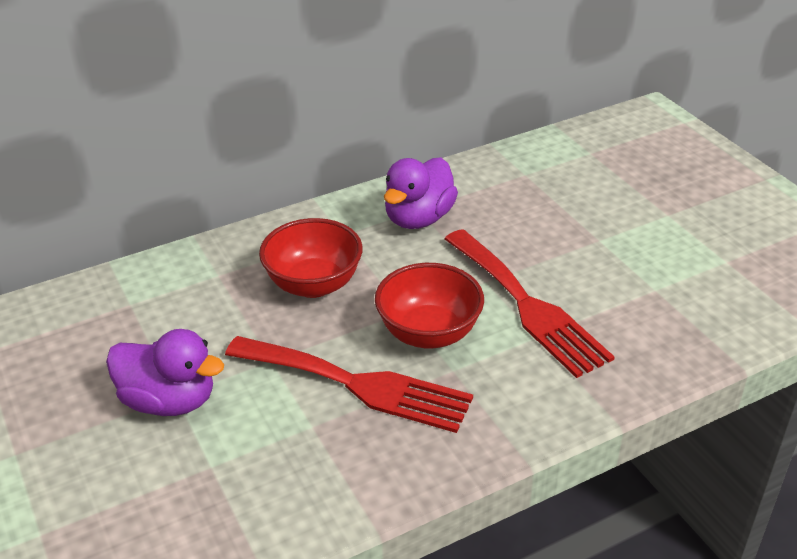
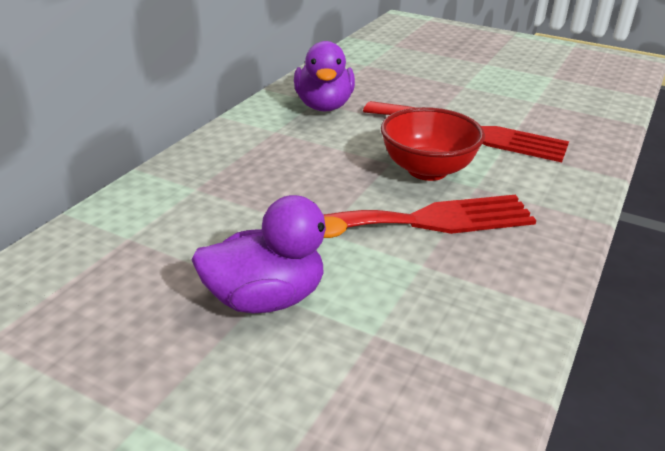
camera: 35 degrees left, 5 degrees down
red bowl [259,218,363,298] -> none

